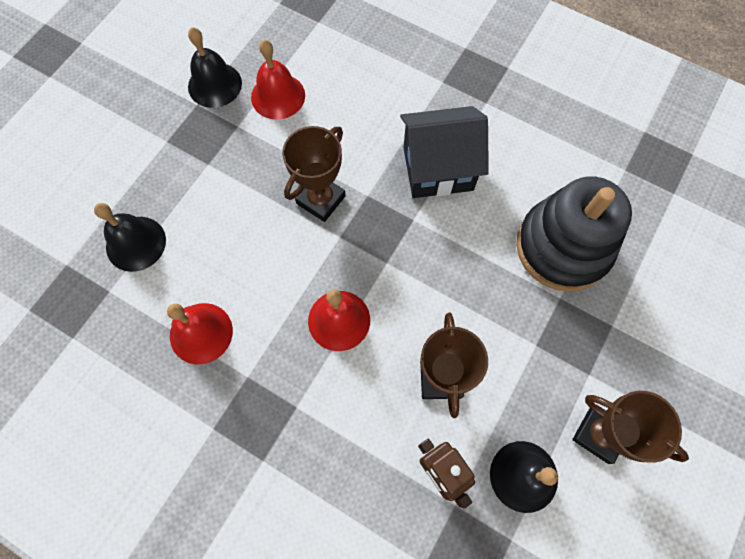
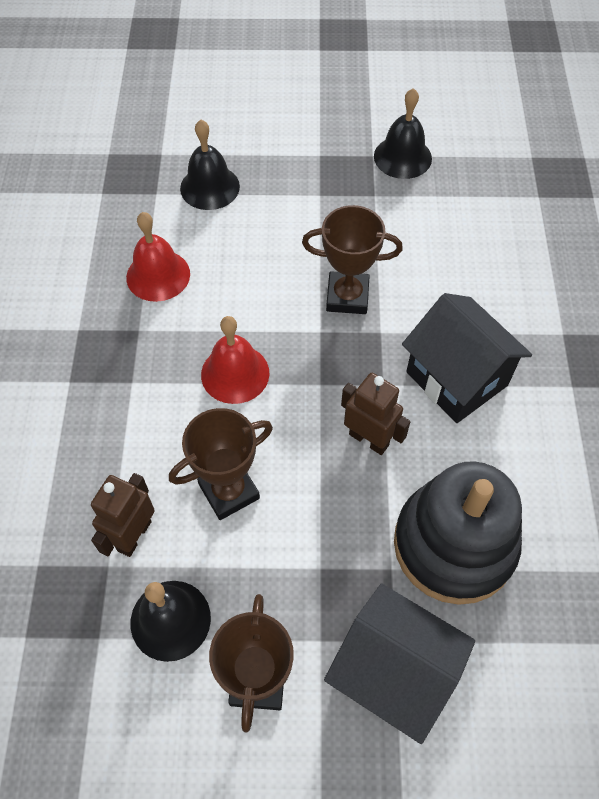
camera: 60 degrees right, 10 degrees down
red bell [251,40,305,120] -> none
none -> black house [324,584,475,744]
none -> brown robot [341,373,410,455]

